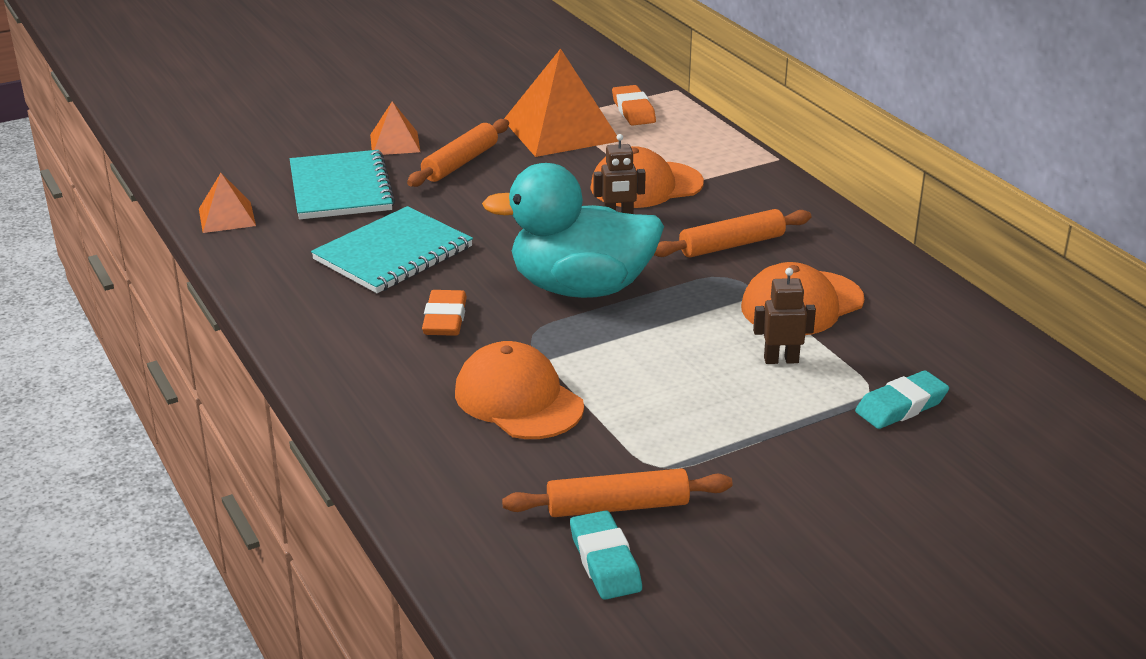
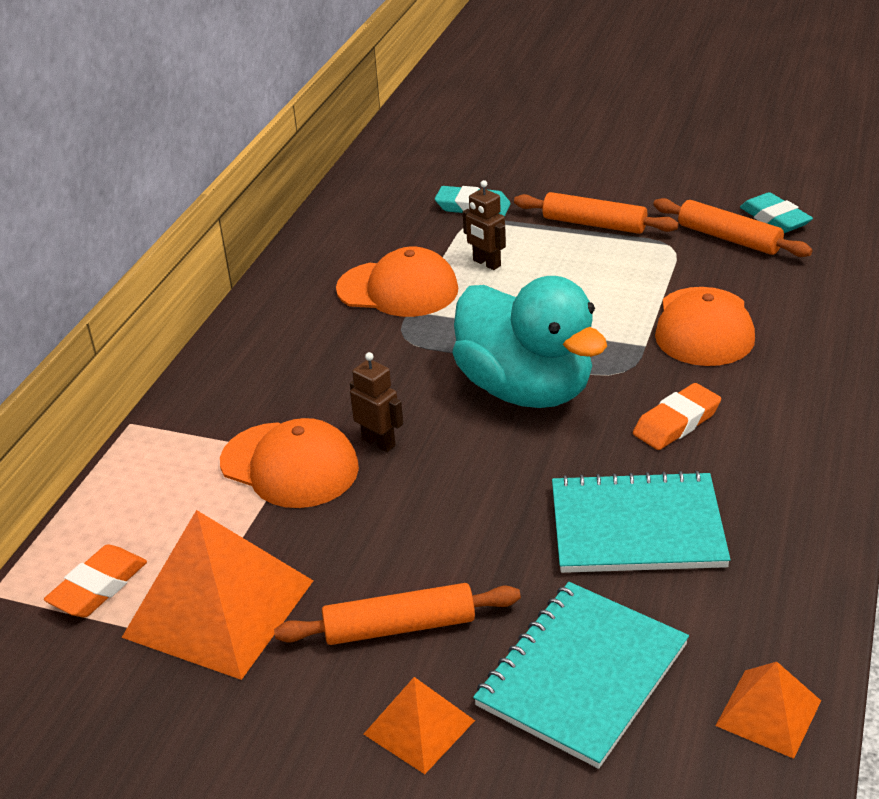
camera: 130 degrees left, 5 degrees up
turquoise eraser [570,510,642,600] -> turquoise eraser turned 60 degrees counterclockwise [740,192,813,233]
orange rolling pin [654,209,811,258] -> orange rolling pin moved to [514,192,679,234]

